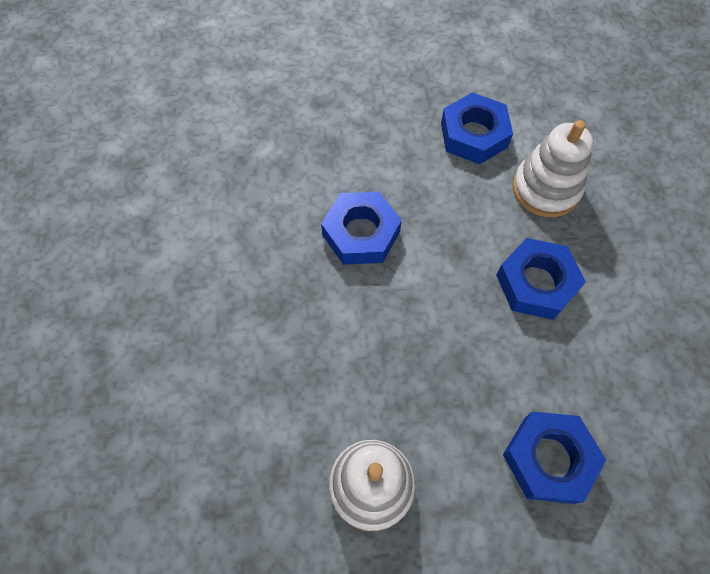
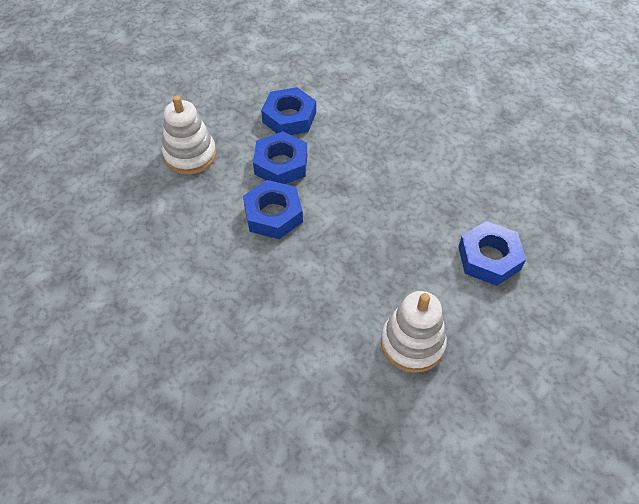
camera: 40 degrees left, 10 degrees down
blue nut [496,238,586,320] -> blue nut moved to [253,131,307,184]
white stacking toy [513,120,594,217] -> white stacking toy moved to [162,96,216,174]

